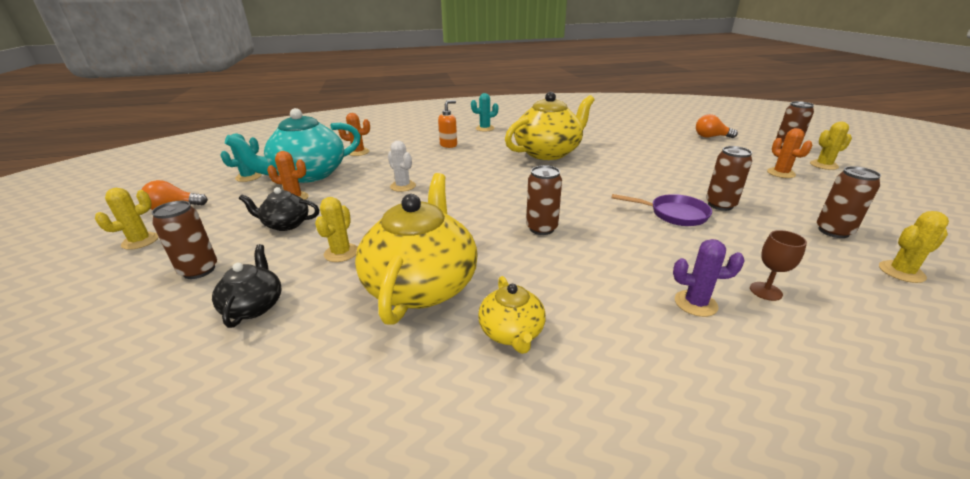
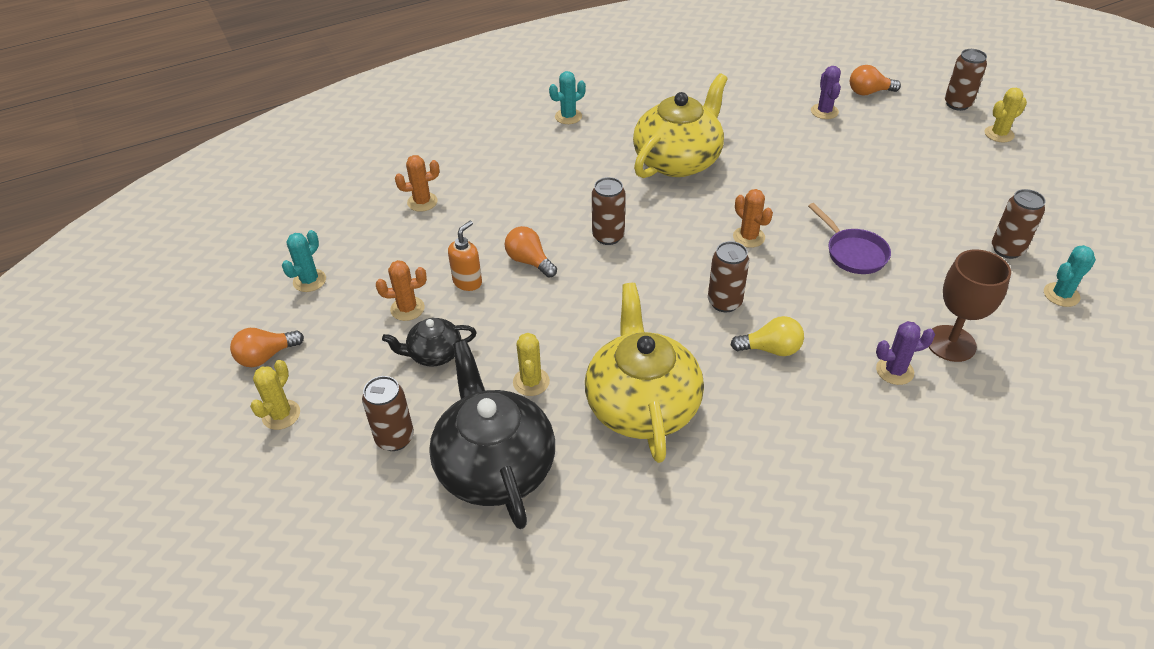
camera: 15 degrees left, 15 degrees up
black teapot [212,244,281,328] -> black teapot [429,340,555,529], size x2.00
turquoise teapot [225,108,361,183] -> none
white cactus [388,141,416,192] -> orange light bulb [505,226,557,278]
orange soap dispenser [438,100,457,148] -> orange soap dispenser moved to [448,221,482,291]
yellow teapot [478,276,546,354] -> none
purple pan [612,194,712,226] -> purple pan turned 60 degrees clockwise [808,203,891,274]
brown can [706,146,752,211] -> brown can moved to [592,177,626,245]
brown goblet [750,230,807,301] -> brown goblet [929,250,1011,362], size x1.81
orange cactus [767,128,812,178] -> orange cactus moved to [733,189,773,248]
yellow cactus [879,211,949,283] -> turquoise cactus [1044,245,1096,307]
none -> yellow light bulb [730,316,804,356]
none -> purple cactus [811,66,841,119]

